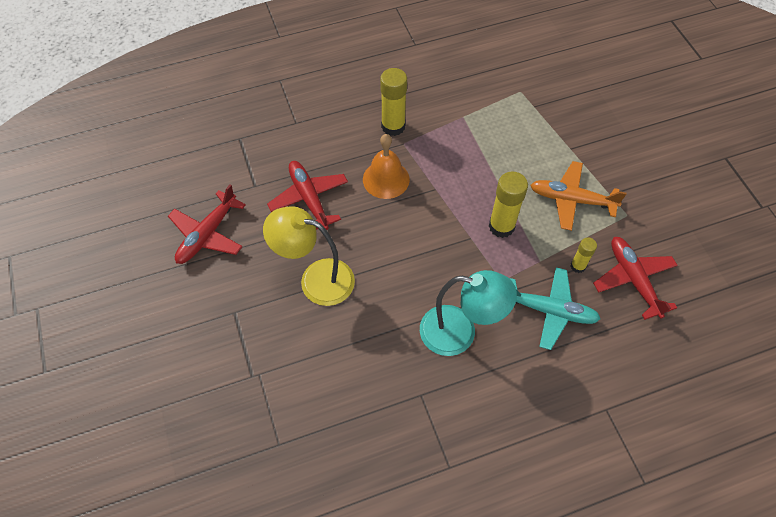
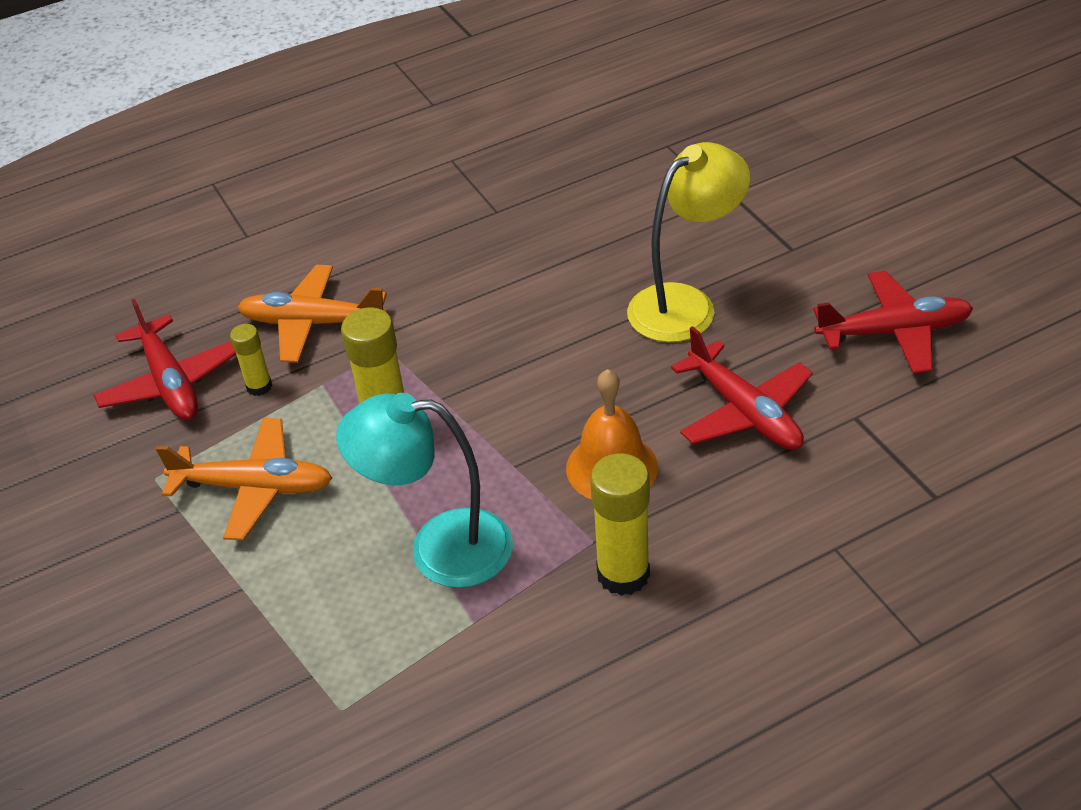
camera: 175 degrees right, 15 degrees down
red plane [168,184,246,264] -> red plane turned 60 degrees clockwise [813,271,973,374]
yellow lamp [263,206,355,306] -> yellow lamp turned 45 degrees counterclockwise [627,142,750,342]
turquoise lamp [420,270,517,356] -> turquoise lamp moved to [336,393,513,588]
turquoise plane [510,267,600,350] -> orange plane [238,265,387,363]

